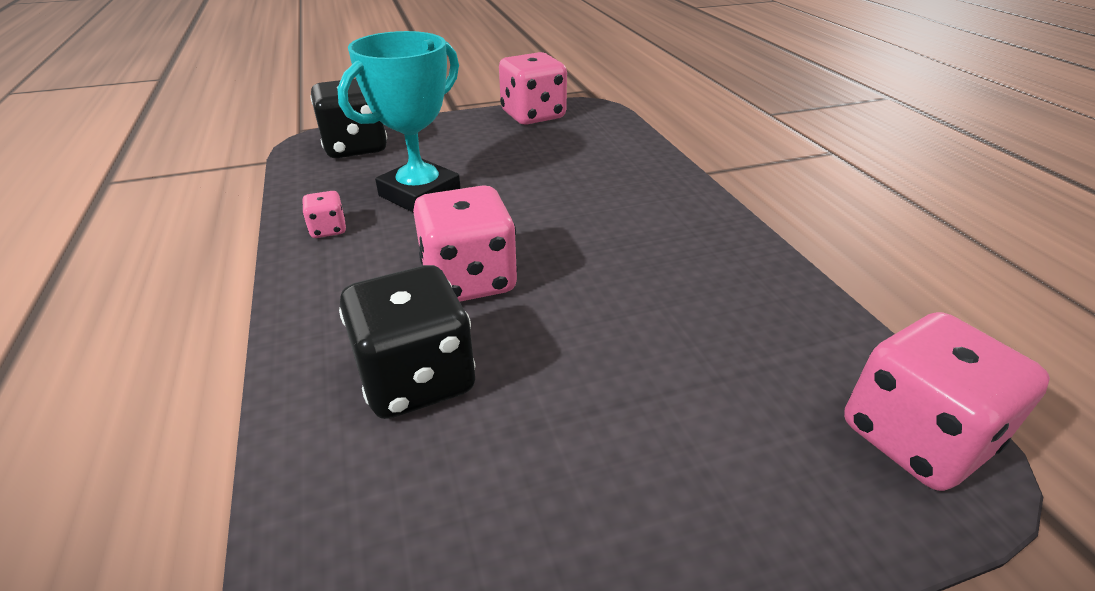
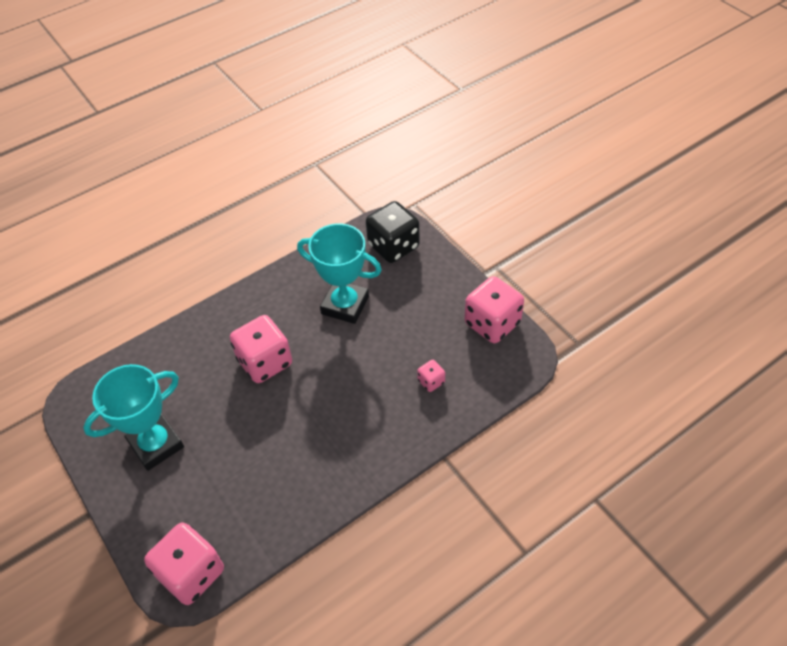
camera: 75 degrees right, 15 degrees up
pink dice [302,191,346,238] -> pink dice moved to [417,360,445,392]
black dice [339,265,476,419] -> none
none -> turquoise trophy [83,364,184,471]

